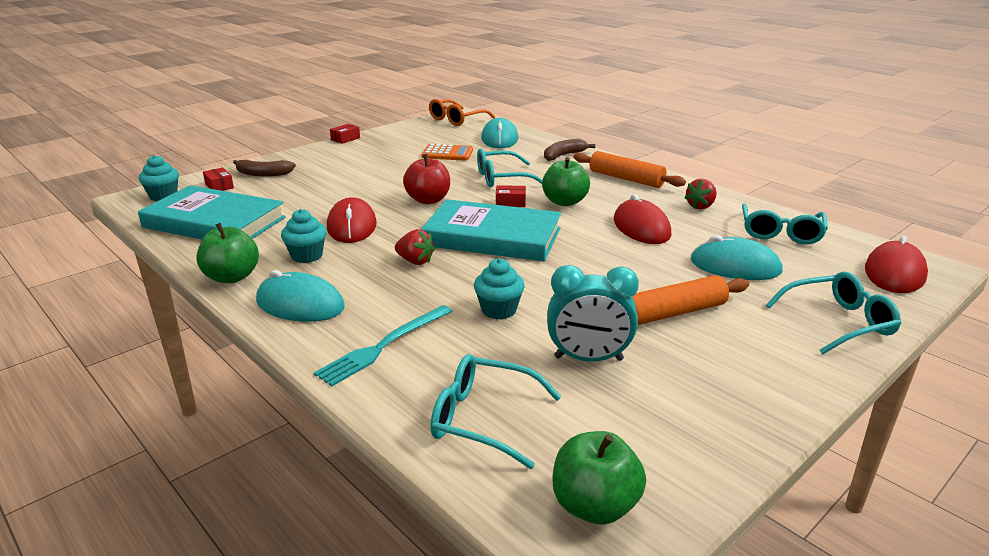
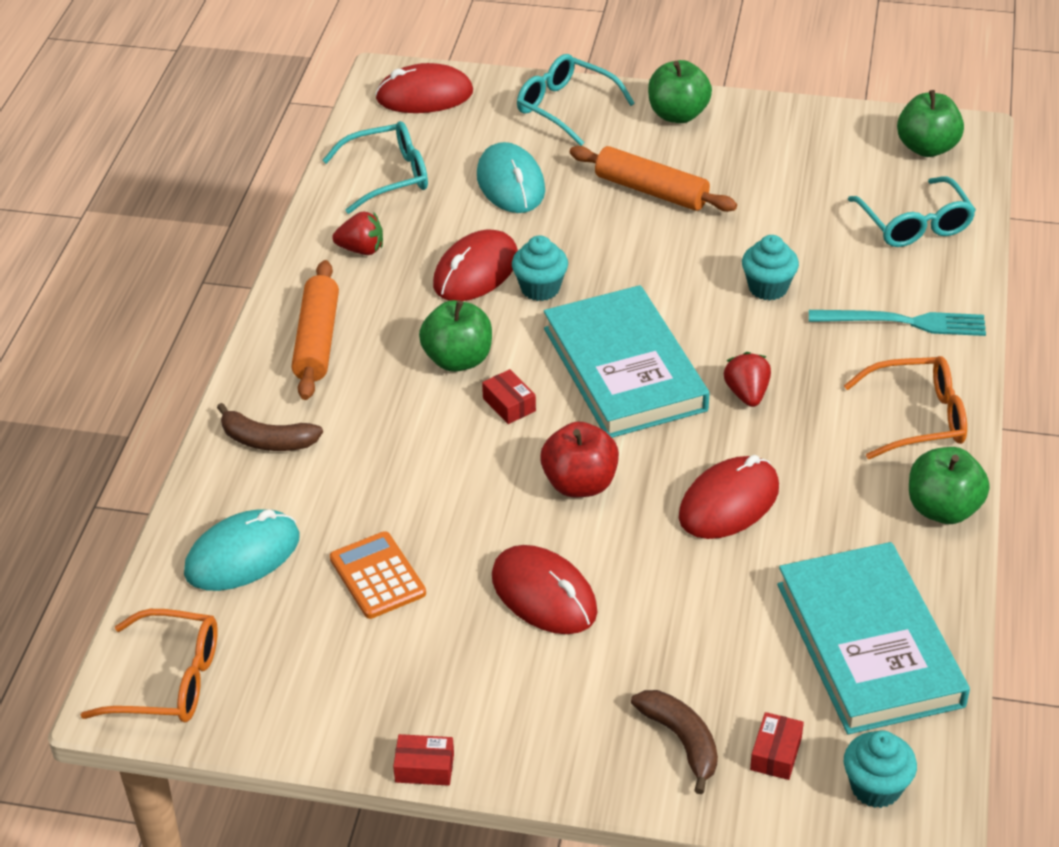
camera: 125 degrees left, 15 degrees up
turquoise mouse [256,270,345,322] -> orange glasses [844,356,967,459]
turquoise cupcake [281,209,327,263] -> turquoise cupcake moved to [512,235,568,301]
turquoise glasses [477,149,542,187] -> none
turquoise clock [547,265,639,362] -> none
none -> red mouse [492,545,597,634]
none -> green apple [648,60,712,123]

